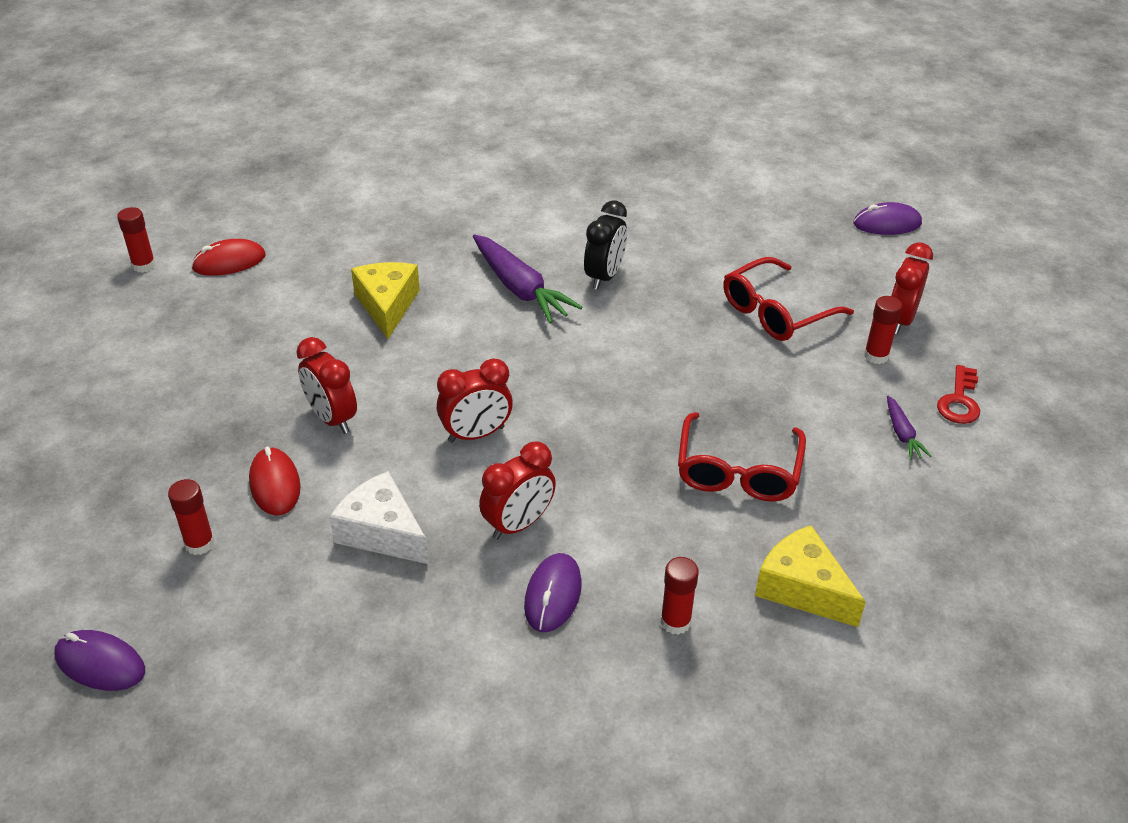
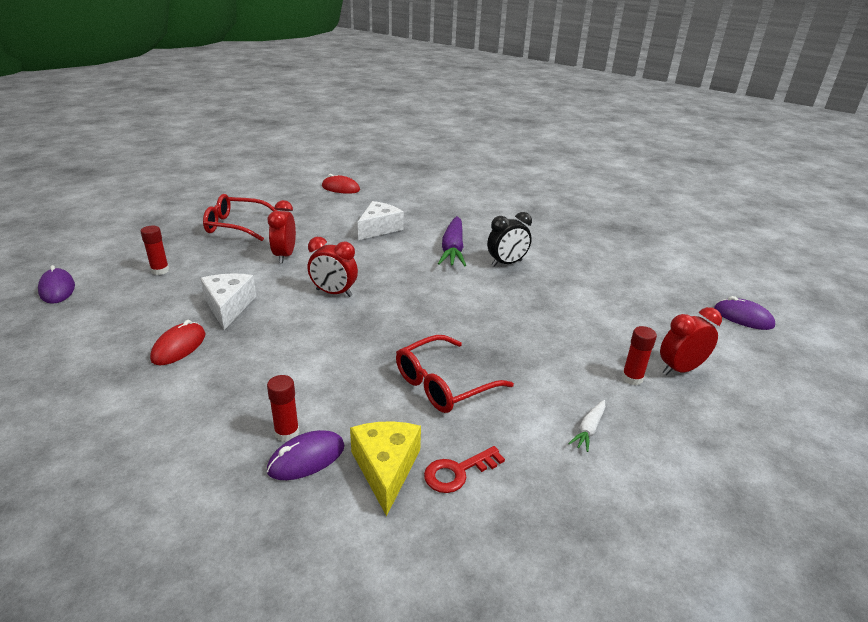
camera: 40 degrees right, 10 degrees down
red glue stick [117,207,156,273] -> none
red mouse [249,446,300,516] -> red mouse moved to [150,320,205,365]
yellow cheese [351,262,420,339] -> white cheese [358,201,404,240]
red clock [479,442,556,540] -> none
purple mouse [524,553,582,632] -> purple mouse moved to [267,430,345,480]
red glasses [724,257,854,341] -> red glasses moved to [203,194,277,241]
purple carrot [887,395,931,460] -> white carrot [568,400,605,452]
red key [937,365,980,424] -> red key moved to [424,446,505,493]

